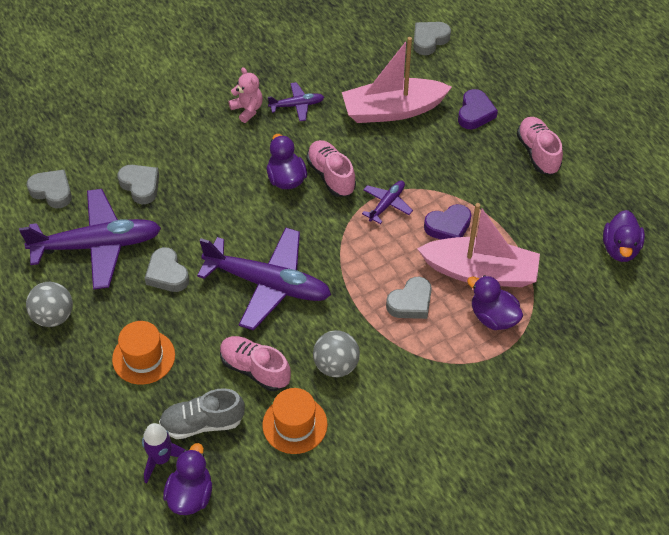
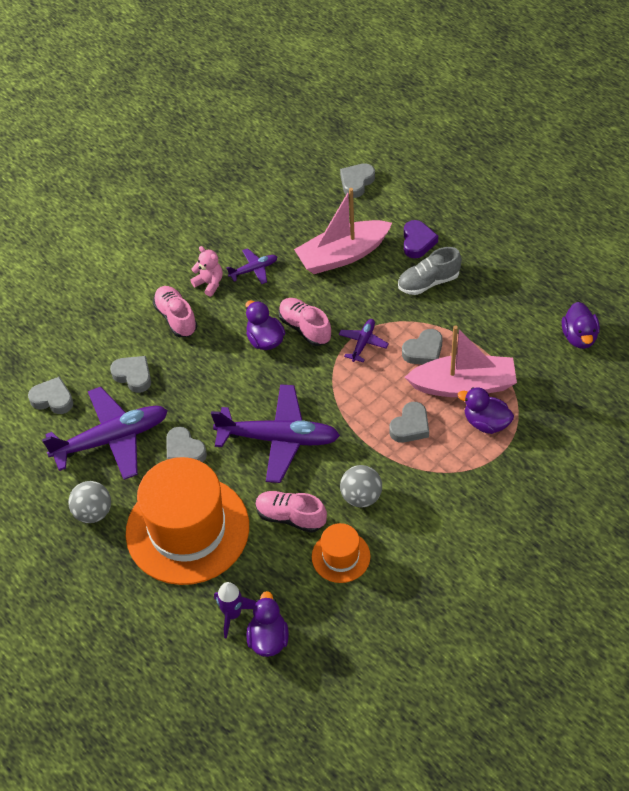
camera: 10 degrees left, 0 degrees up
orange hat [112,321,175,384] -> orange hat [126,457,249,585], size x2.15
grey shoe [159,388,245,439] -> grey shoe moved to [398,247,462,295]
purple heart [424,204,471,240] -> grey heart [402,329,442,364]
pink shoe [517,117,563,175] -> pink shoe moved to [153,286,198,337]

